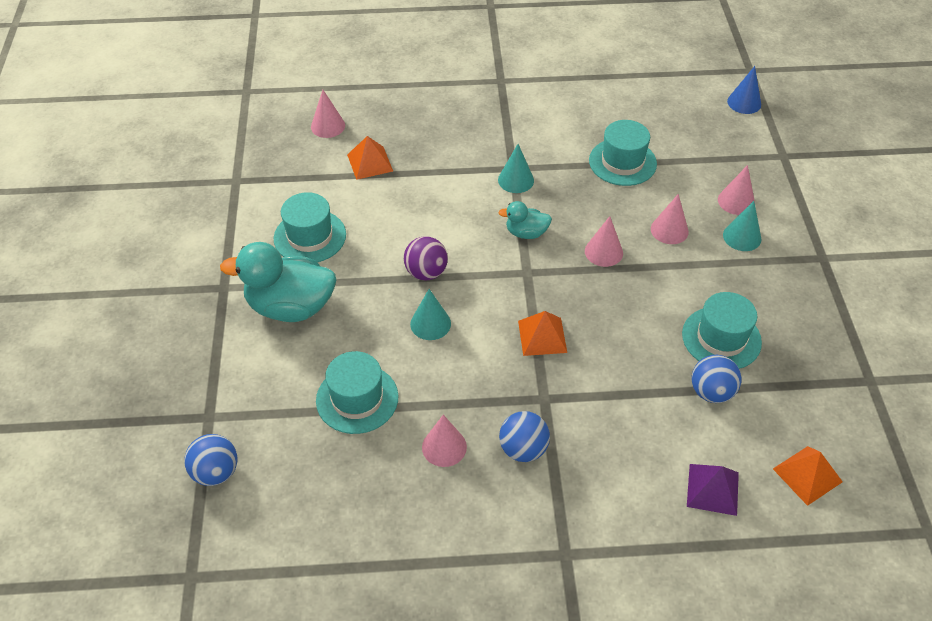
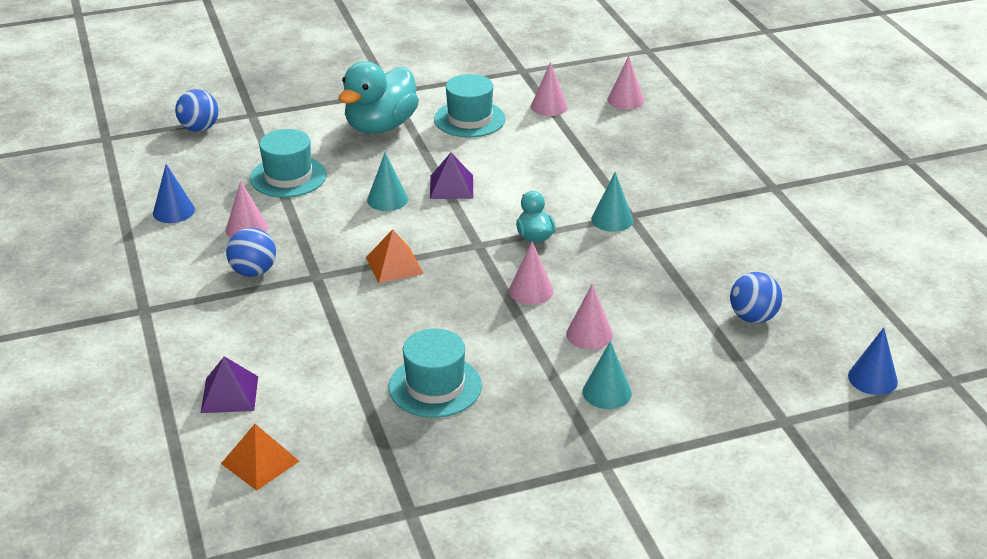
camera: 75 degrees right, 15 degrees down
turquoise duck [220,242,336,322] -> turquoise duck turned 135 degrees counterclockwise [339,61,419,134]
orange pyramid [347,136,393,180] -> none
purple ball [404,237,448,280] -> purple pyramid [430,153,473,199]
turquoise hat [589,120,657,186] -> none
blue ball [692,355,742,403] -> blue ball moved to [730,272,782,323]
pink cone [718,165,755,215] -> pink cone moved to [531,62,568,116]
none -> blue cone [153,164,195,223]

